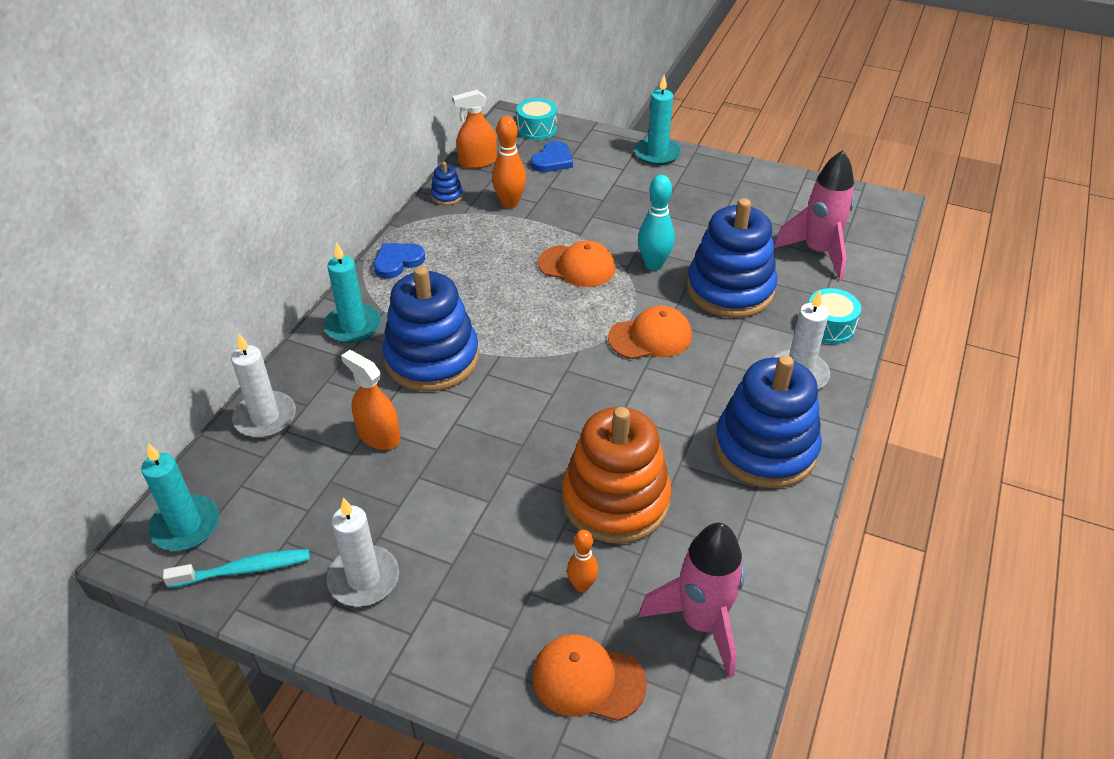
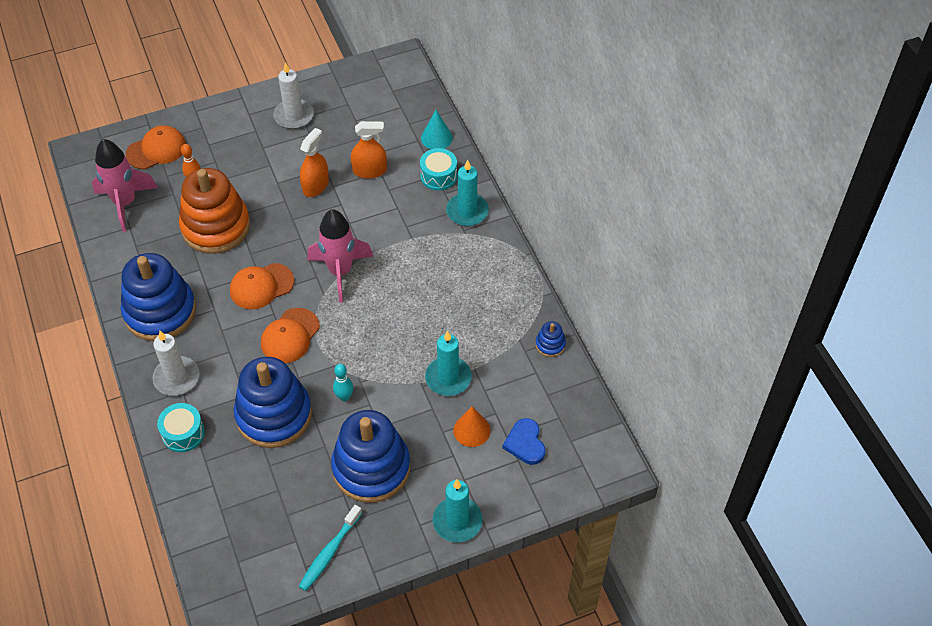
camera: 135 degrees right, 10 degrees up
turquoise candle [141,443,219,551] -> turquoise candle moved to [425,331,472,396]
turquoise toothbrush [163,549,310,588] -> turquoise toothbrush moved to [298,505,362,591]
white candle [231,334,296,438] -> turquoise cone [421,110,453,149]
blue heart [374,243,425,279] -> none
blue stacking toy [382,266,479,392] -> blue stacking toy moved to [331,410,410,503]
orange spray bottle [453,90,497,169] -> orange spray bottle moved to [300,128,329,197]
orange bowling pin [492,116,526,208] -> none
turquoise drum [516,98,557,140] -> turquoise drum moved to [420,148,457,191]
orange cap [538,241,616,287] -> orange cap moved to [230,263,294,309]
turquoise bowling pin [638,175,675,270] -> turquoise bowling pin [333,364,353,401], size x0.63
pink rocket [774,150,855,280] -> pink rocket moved to [307,209,373,303]
none -> orange cone [453,406,491,447]

